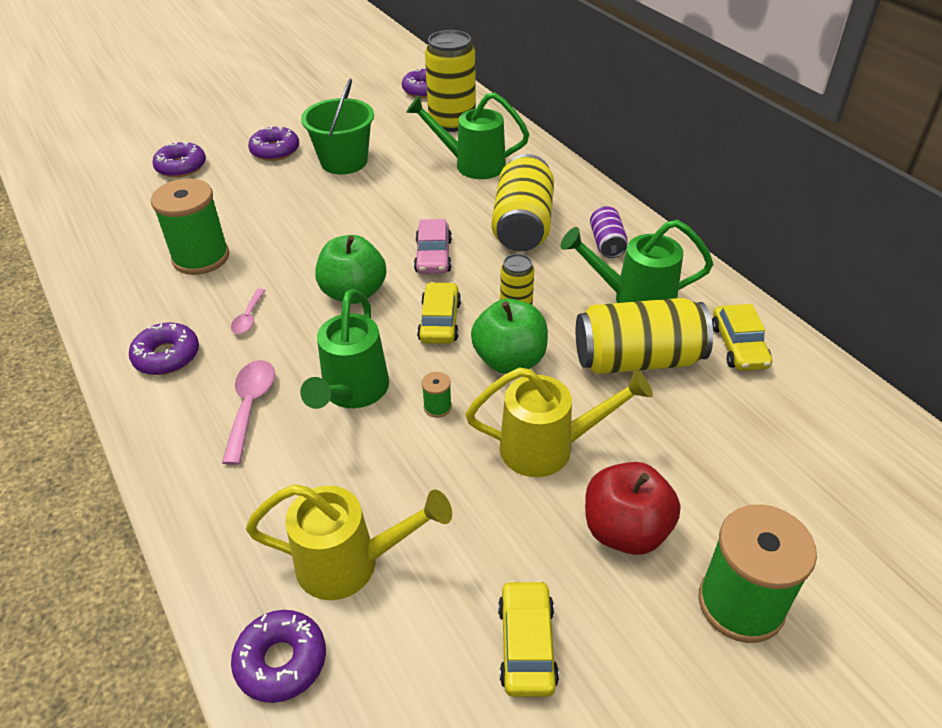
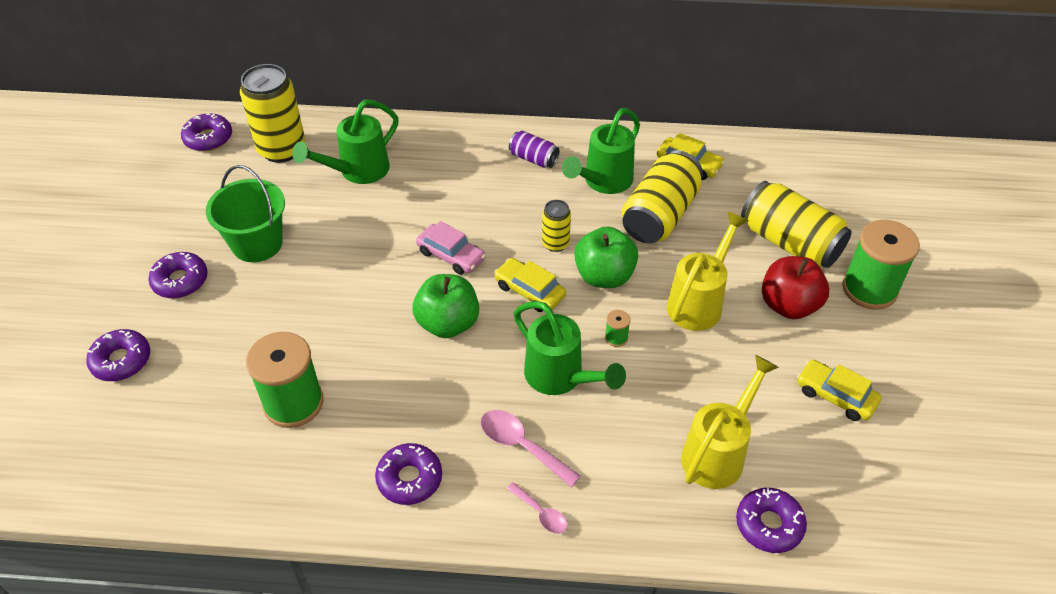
camera: 55 degrees left, 5 degrees up
pink spoon [231,289,266,334] -> pink spoon moved to [506,482,568,534]
yellow can [491,154,554,251] -> yellow can moved to [741,181,852,268]

